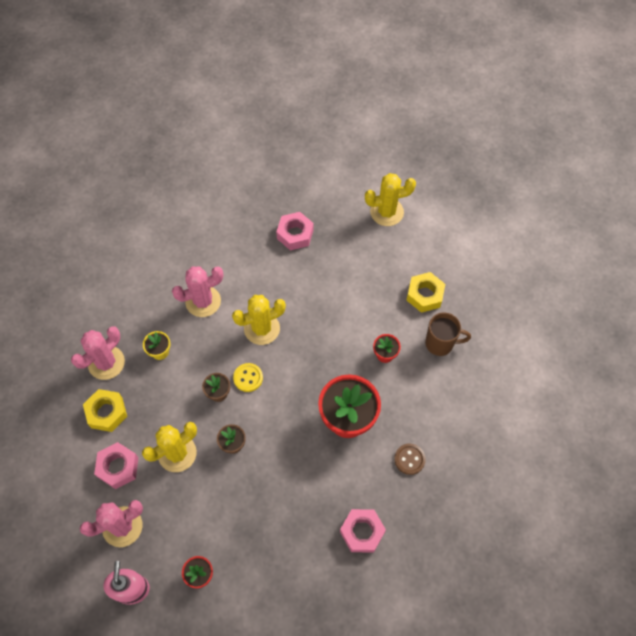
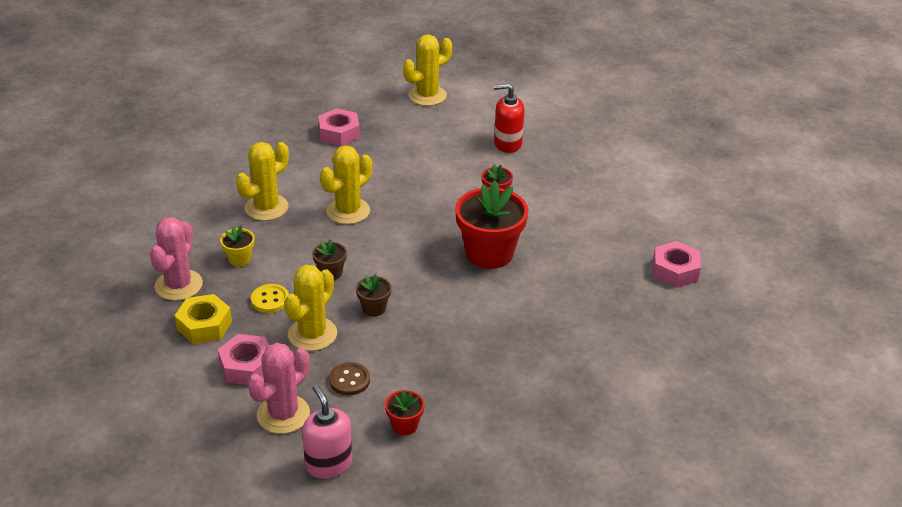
camera: 25 degrees left, 25 degrees down
pink cactus [172,266,223,317] -> yellow cactus [236,142,289,221]
yellow button [233,363,263,392] -> yellow button moved to [251,284,289,313]
pink nut [340,509,386,553] -> pink nut moved to [653,241,701,288]
brown button [394,444,426,475] -> brown button moved to [329,362,370,395]
yellow nut [406,272,445,313] -> red soap dispenser [494,83,525,153]
brown mug [425,313,471,356] -> none

